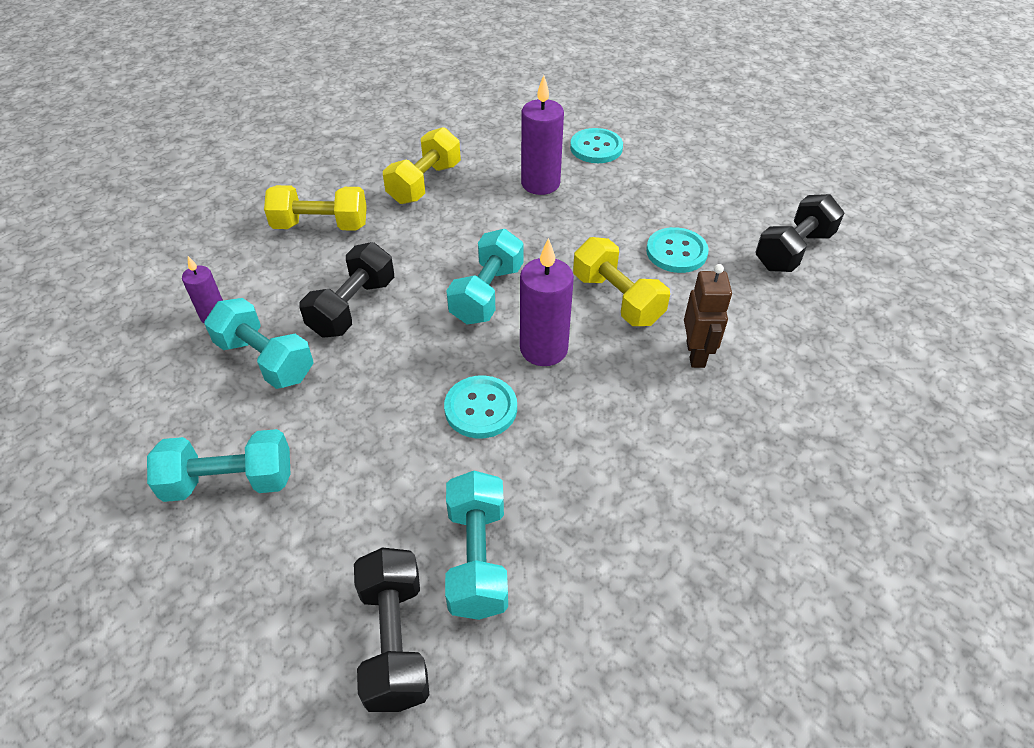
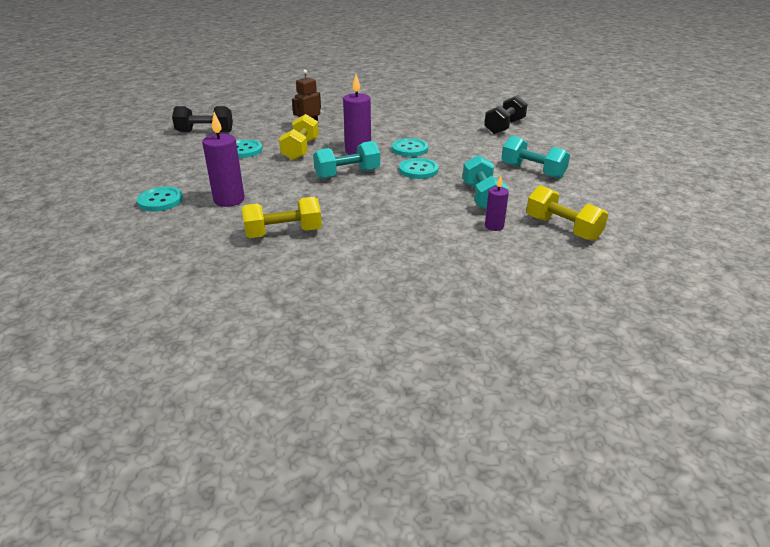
camera: 135 degrees left, 15 degrees down
yellow dumbbell [264,185,367,231] -> yellow dumbbell moved to [526,185,608,241]
black dumbbell [299,242,394,338] -> none
turquoise dumbbell [445,471,508,620] -> none
none -> turquoise button [399,158,438,179]

